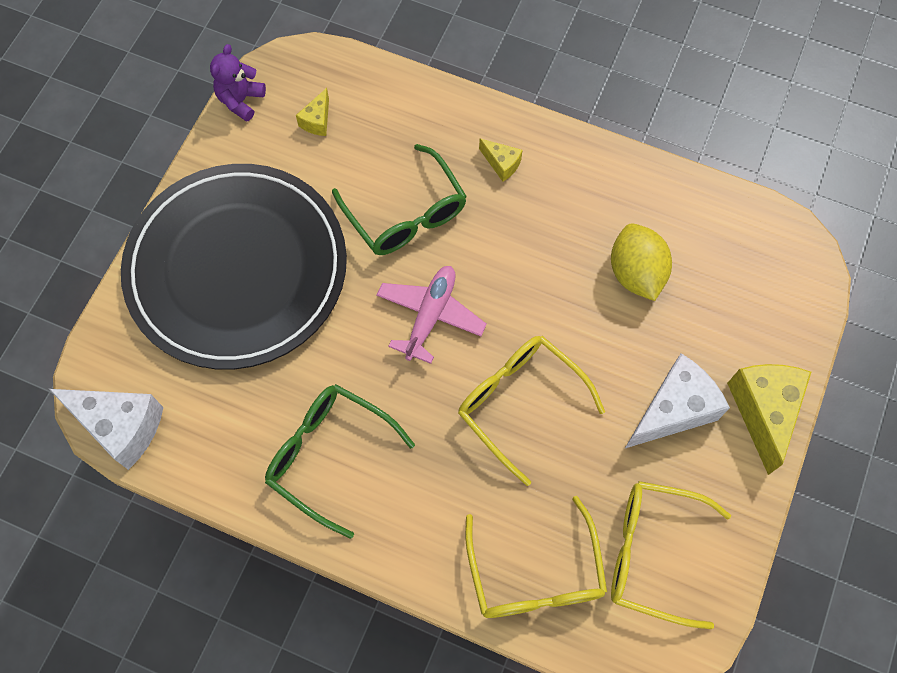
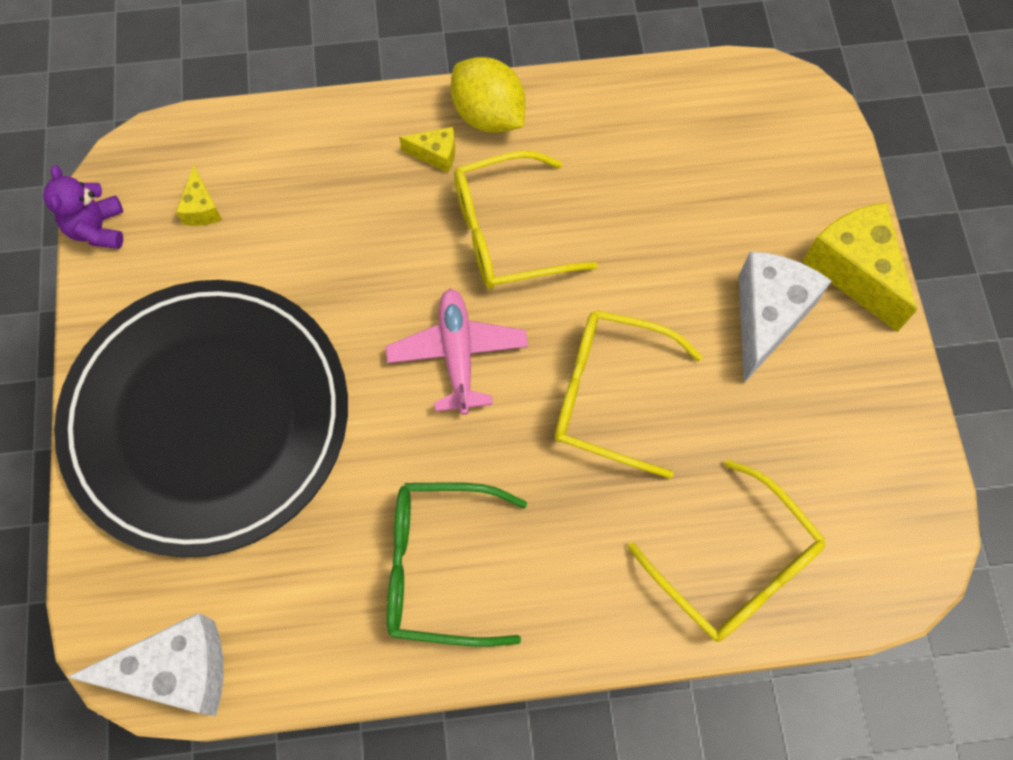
camera: 30 degrees left, 0 degrees up
green glasses [332,144,467,255] -> none
yellow lemon [611,223,672,301] -> yellow lemon moved to [451,57,525,133]
yellow glasses [611,481,731,629] -> yellow glasses moved to [454,151,598,289]

